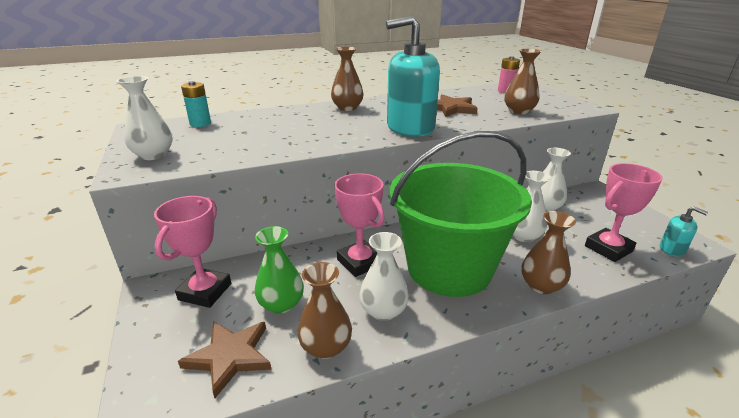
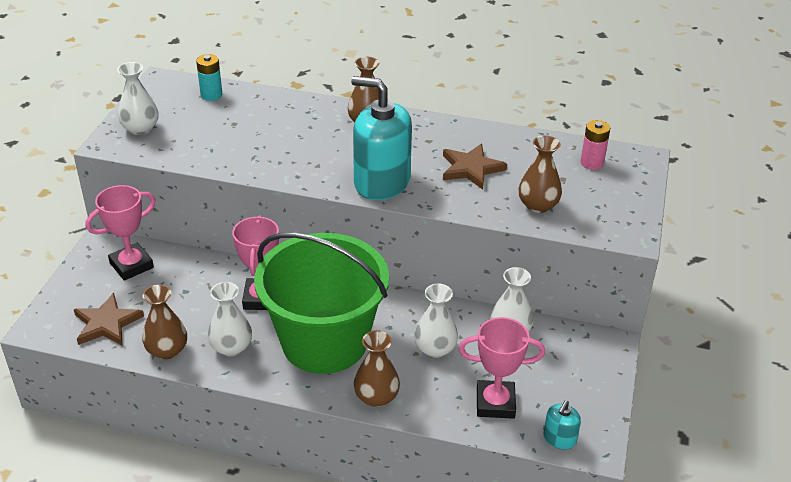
camera: 35 degrees right, 10 degrees up
green vase [255,226,304,314] -> none
turquoise soap dispenser [660,207,708,256] -> turquoise soap dispenser turned 45 degrees clockwise [544,401,581,450]

